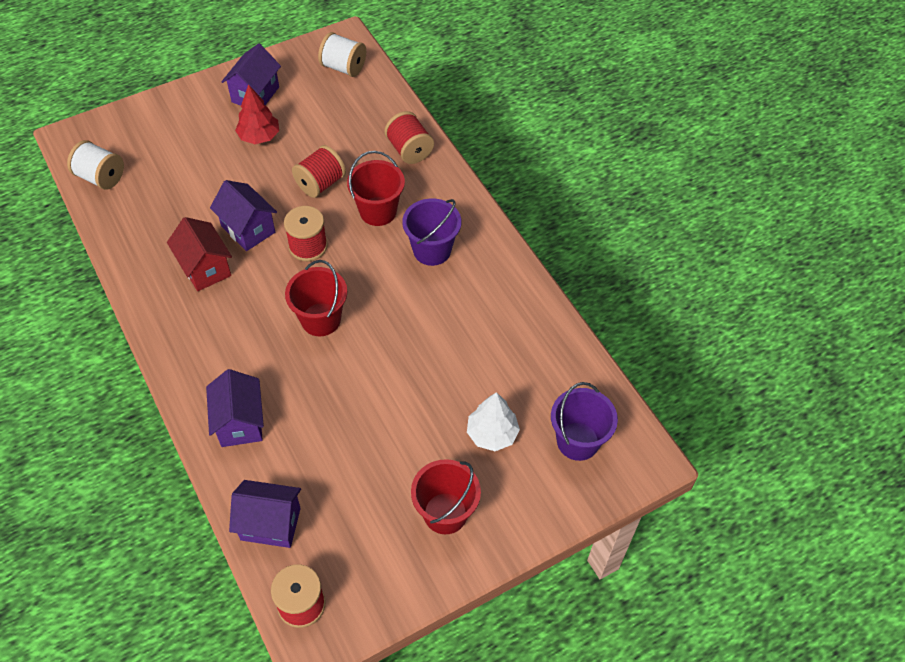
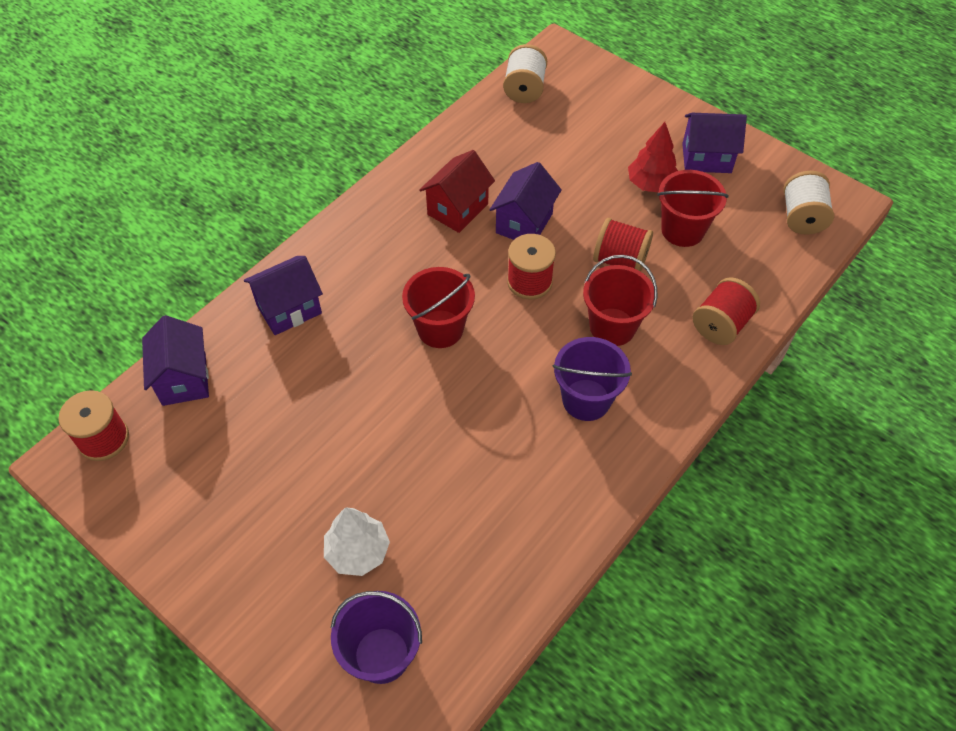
camera: 70 degrees right, 0 degrees up
red bucket [411,459,481,534] -> red bucket moved to [657,170,729,247]

